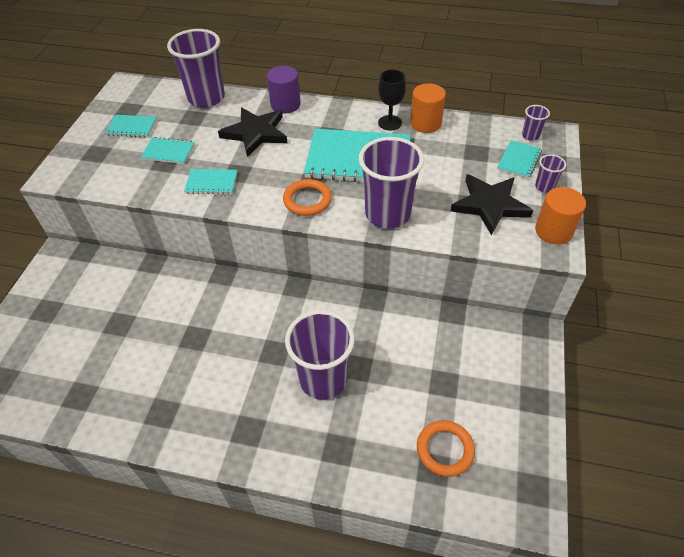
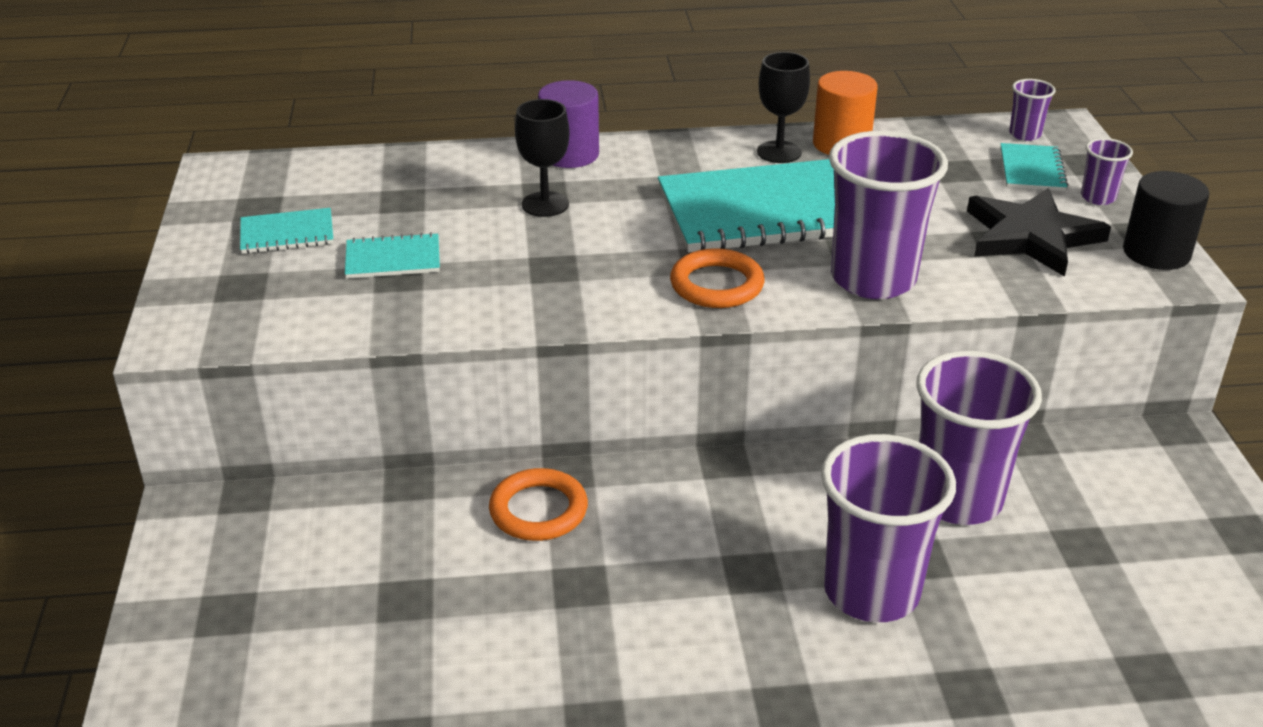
camera: 20 degrees left, 15 degrees down
purple cup [167,29,225,108] -> purple cup moved to [916,351,1042,525]
turquoise notebook [184,169,237,195] -> none
black star [218,108,287,157] -> black goblet [515,99,570,217]
orange ring [417,420,475,477] -> orange ring moved to [489,468,588,541]
orange cylinder [535,187,586,245] -> black cylinder [1123,171,1209,270]

